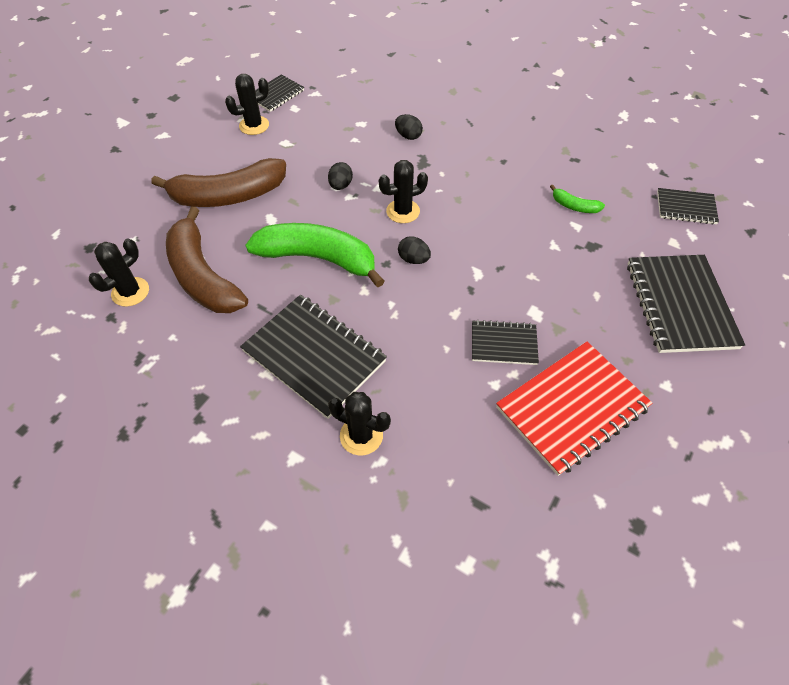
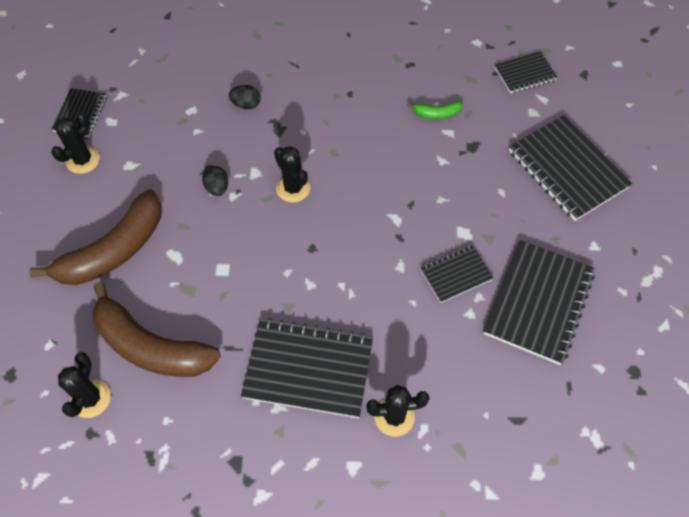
camera: 30 degrees left, 5 degrees up
green banana [246,223,384,287] -> none
black cactus [379,160,428,223] -> black cactus turned 75 degrees counterclockwise [274,146,310,203]
black egg [398,236,431,264] -> none
red notebook [496,341,652,476] -> black notebook [483,240,595,365]

